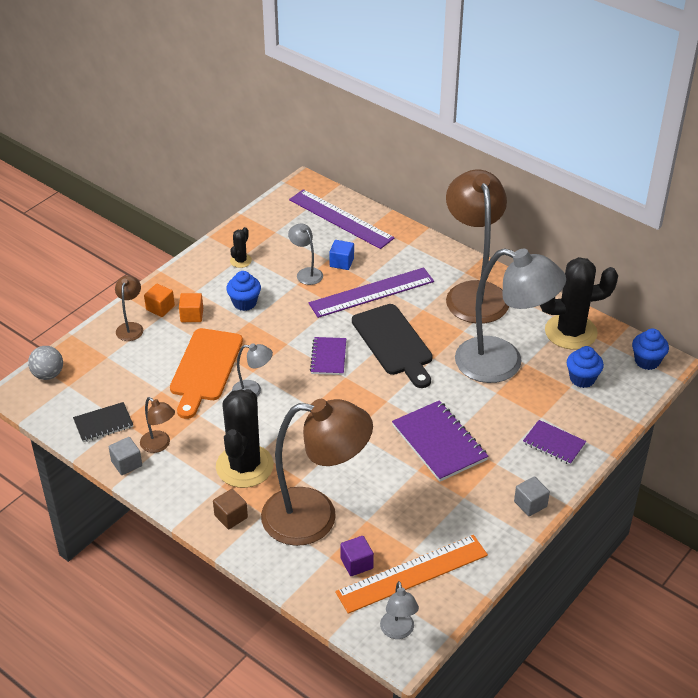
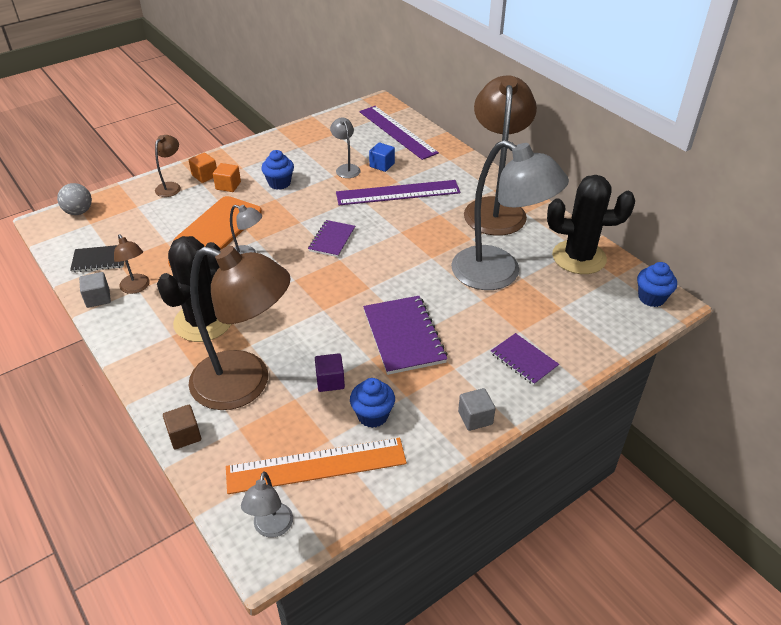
camera: 15 degrees right, 0 degrees up
brown cube [213,489,248,529] -> brown cube moved to [163,405,201,450]
black cactus [230,227,252,268] -> none
purple cube [340,536,374,576] -> purple cube moved to [315,353,345,392]
black cutting board [352,304,433,388] -> none
blue cupcake [567,346,604,388] -> blue cupcake moved to [350,378,395,428]

